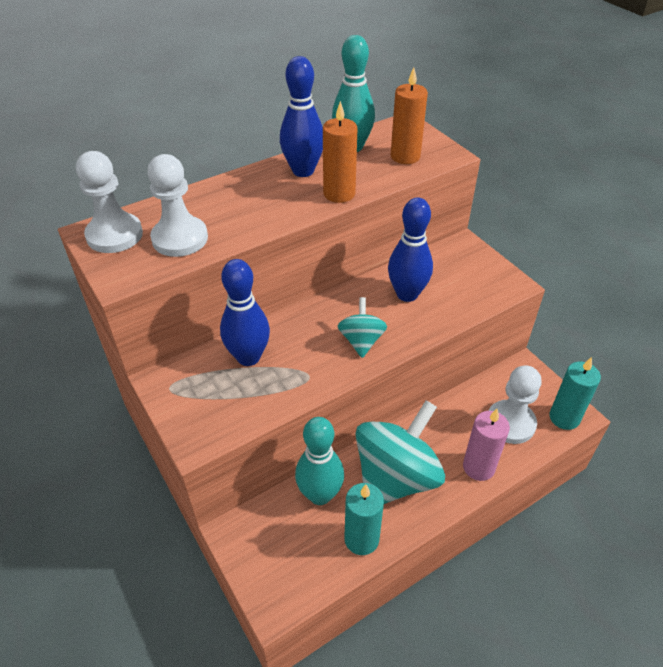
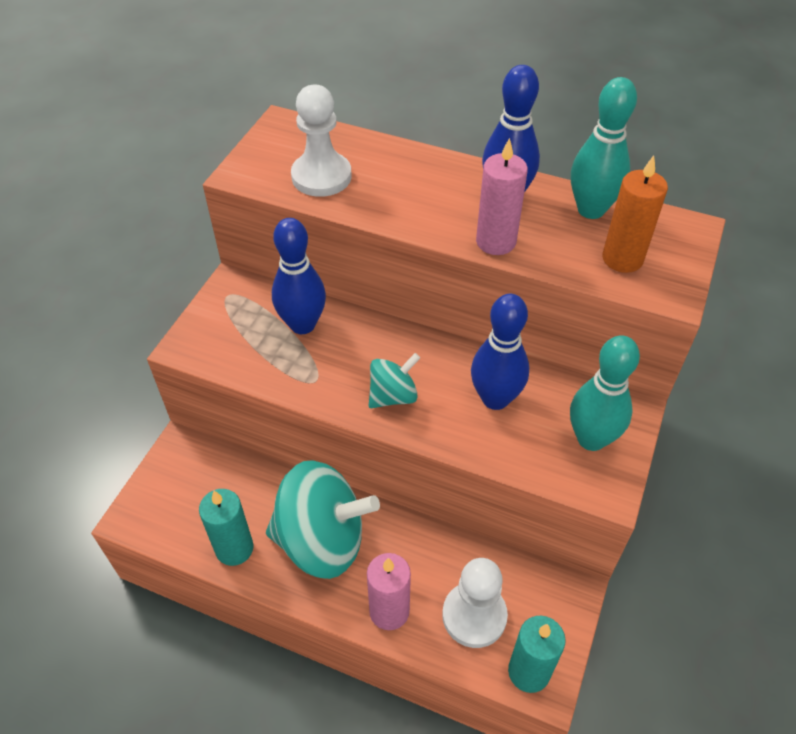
camera: 55 degrees right, 5 degrees up
white pawn [76,151,143,253] -> none
turquoise bowling pin [295,417,344,505] -> turquoise bowling pin moved to [570,335,640,451]
orange candle [323,101,358,203] -> pink candle [476,138,528,255]

